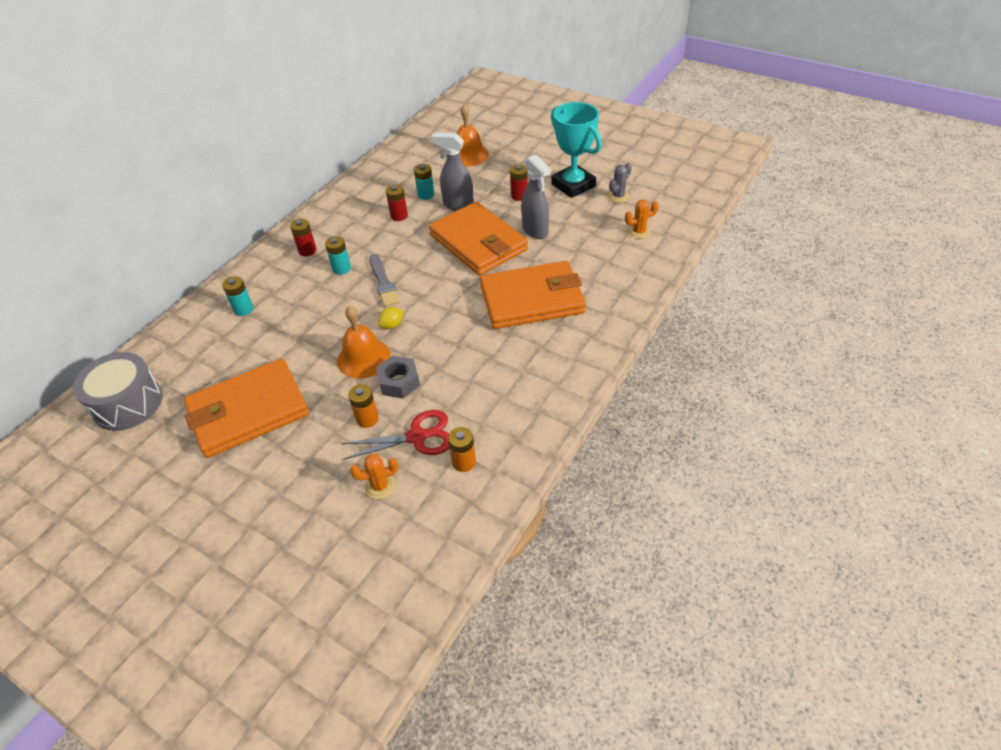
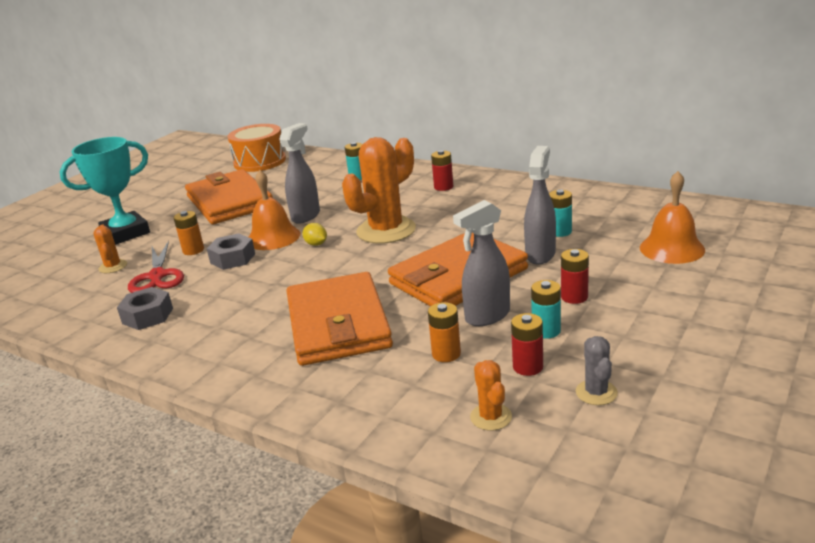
camera: 90 degrees right, 20 degrees down
grey drum [73,352,163,431] -> orange drum [228,124,286,172]
turquoise battery [325,236,351,275] -> turquoise battery moved to [531,280,561,339]
grey brush [369,254,400,307] -> orange cactus [342,137,416,244]
red battery [386,184,408,221] -> red battery moved to [511,313,543,376]
orange battery [448,427,476,472] -> orange battery moved to [428,302,461,362]
turquoise trophy [551,102,602,198] -> turquoise trophy moved to [59,137,150,245]
grey cactus [608,163,632,203] -> grey cactus turned 45 degrees clockwise [576,336,618,405]
none -> grey nut [117,287,173,330]
none -> grey spray bottle [279,123,320,224]

